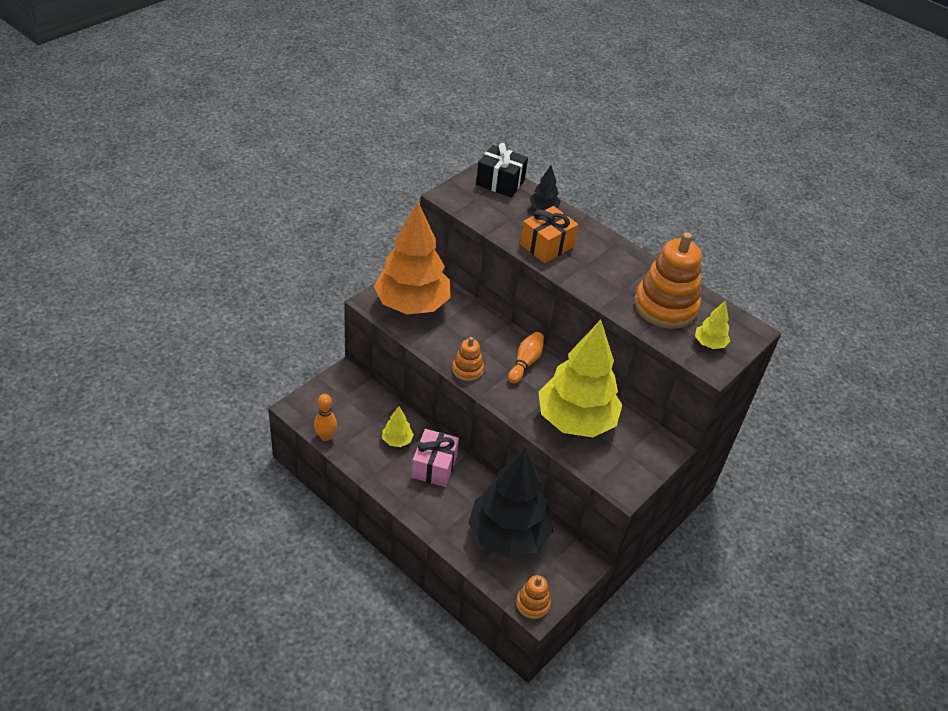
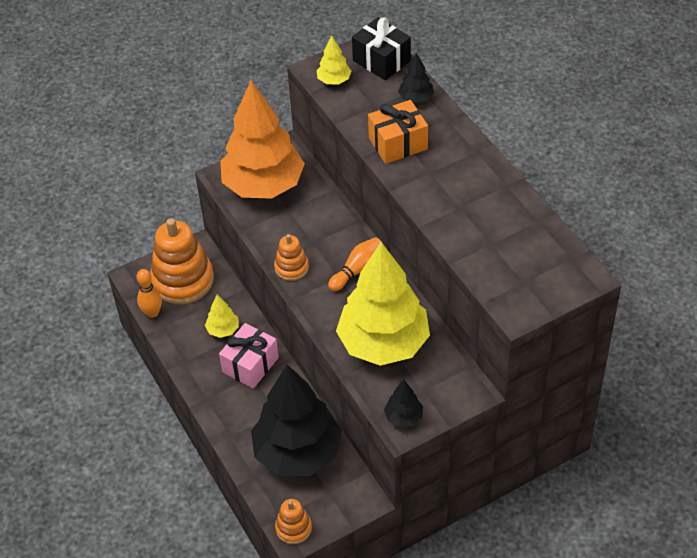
camera: 25 degrees right, 5 degrees up
orange stacking toy [634,232,701,329] -> orange stacking toy moved to [150,218,214,305]
yellow tree [695,300,730,349] -> yellow tree moved to [316,35,351,85]
none -> black tree [384,379,423,427]

